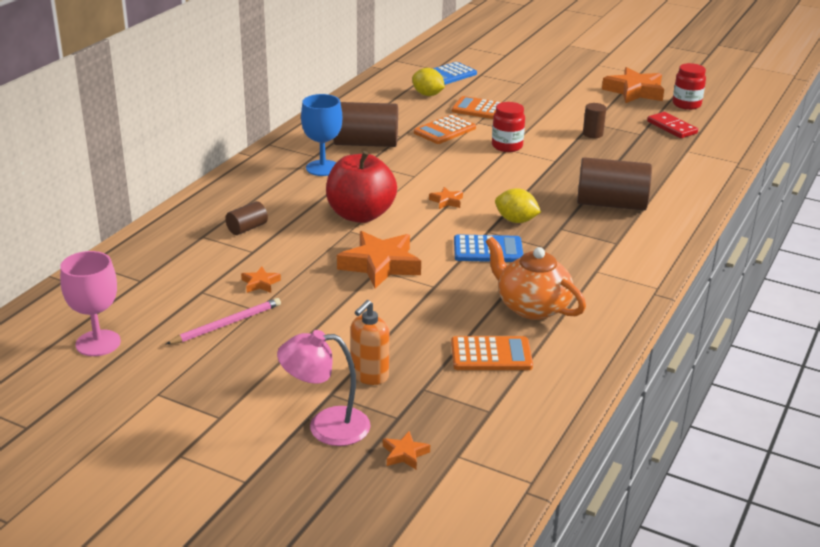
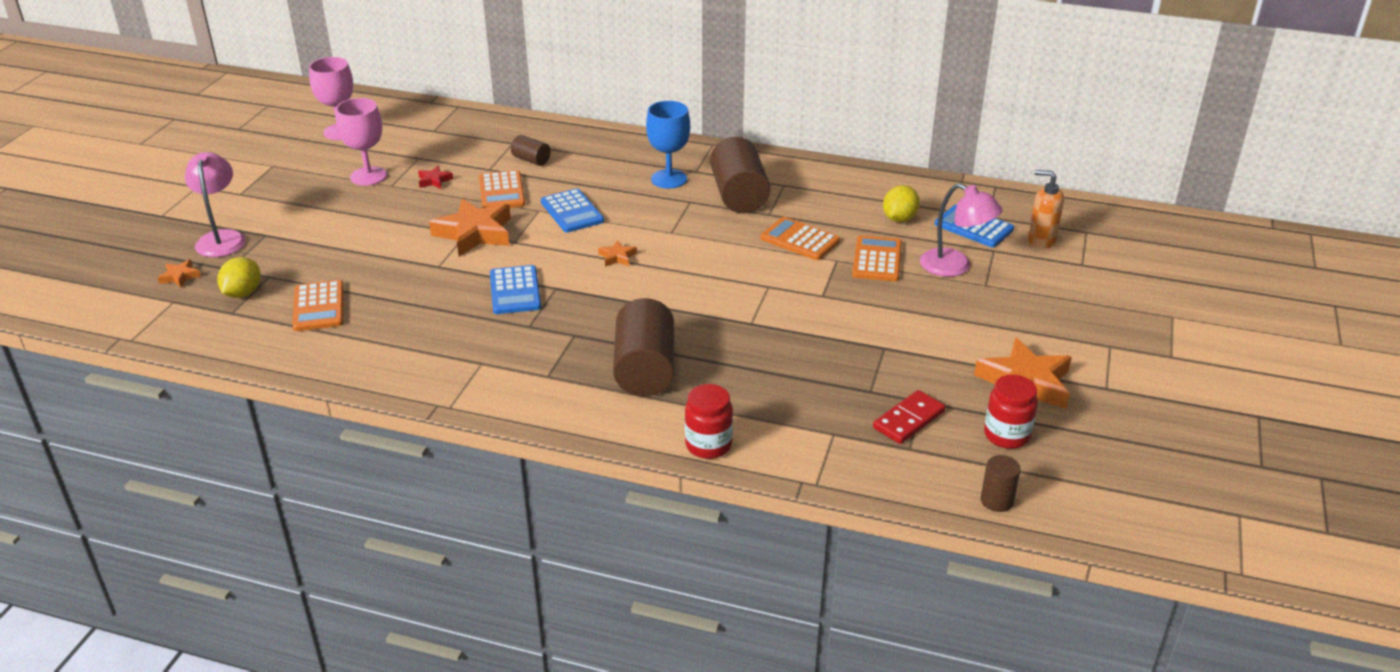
camera: 80 degrees right, 5 degrees up
pink pencil [166,298,281,344] -> pink goblet [336,98,387,186]
orange star [241,267,281,293] -> red star [418,166,453,189]
red apple [326,151,397,223] -> blue calculator [541,189,604,233]
orange soap dispenser [351,300,390,385] -> orange soap dispenser moved to [1028,170,1064,249]
orange teapot [486,237,586,320] -> none
red jar [492,102,525,152] -> red jar moved to [685,384,733,459]
yellow lemon [495,189,541,223] -> yellow lemon moved to [217,257,261,298]
brown cylinder [583,103,606,138] -> brown cylinder moved to [981,455,1021,512]
none -> orange calculator [479,170,525,208]
none -> pink lamp [920,183,1003,277]

